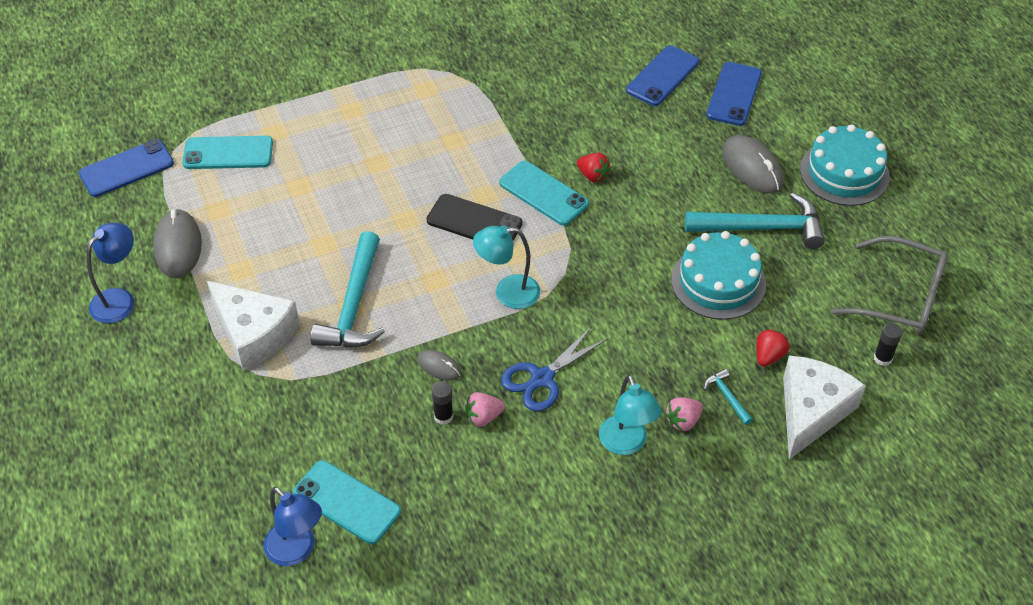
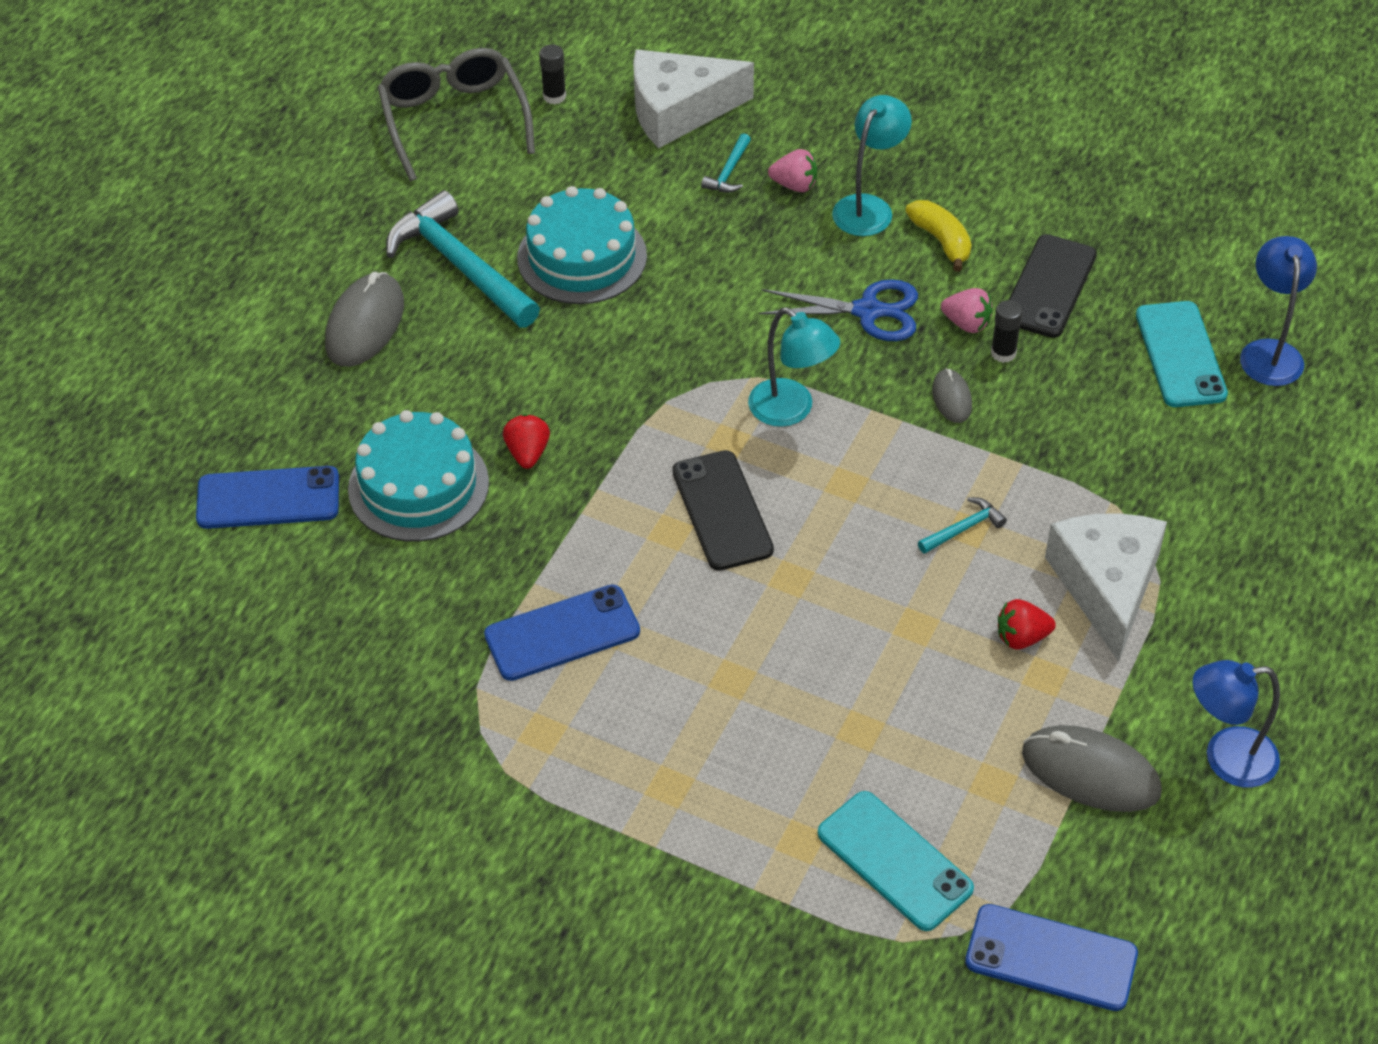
camera: 130 degrees left, 0 degrees up
grey mouse [153,209,202,278] -> grey mouse turned 75 degrees clockwise [1022,725,1162,812]
turquoise hammer [310,231,385,347] -> turquoise hammer [918,497,1007,554], size x0.44
turquoise phone [499,161,589,226] -> none
blue phone [706,62,762,126] -> blue phone moved to [484,585,640,681]
red strawberry [756,329,789,367] -> red strawberry moved to [998,599,1056,650]
turquoise cake [800,124,890,206] -> turquoise cake moved to [348,410,489,542]
none -> yellow banana [905,200,972,272]
none -> black phone [1009,234,1097,338]

